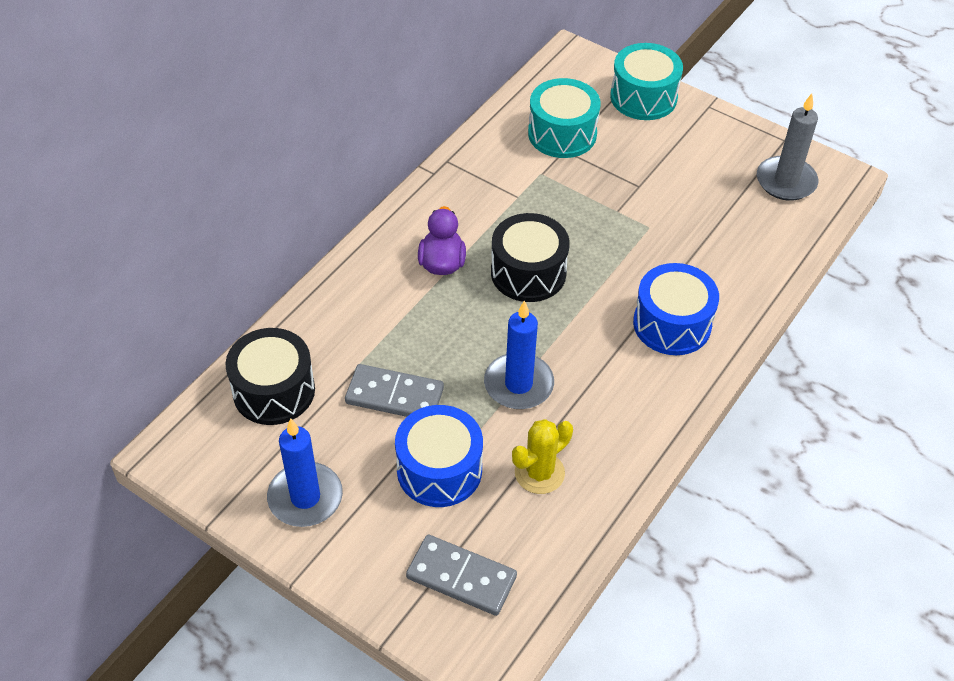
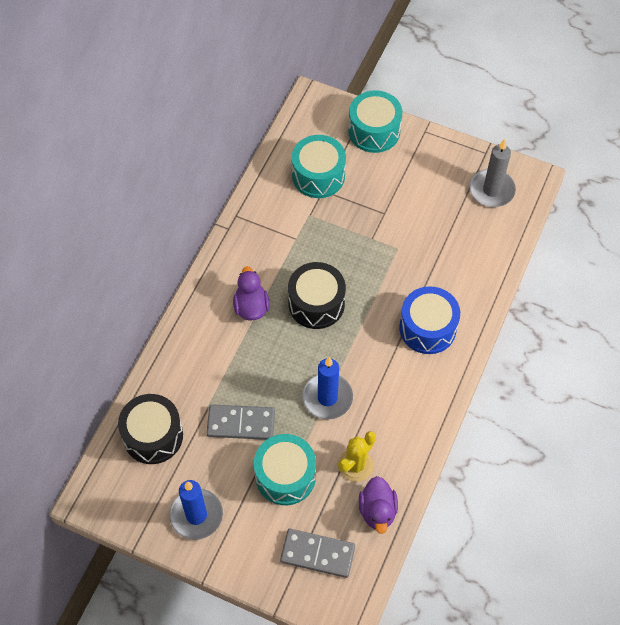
camera: 10 degrees left, 10 degrees up
blue drum [395,405,483,507] -> turquoise drum [254,434,316,505]
none -> purple duck [359,476,398,534]

